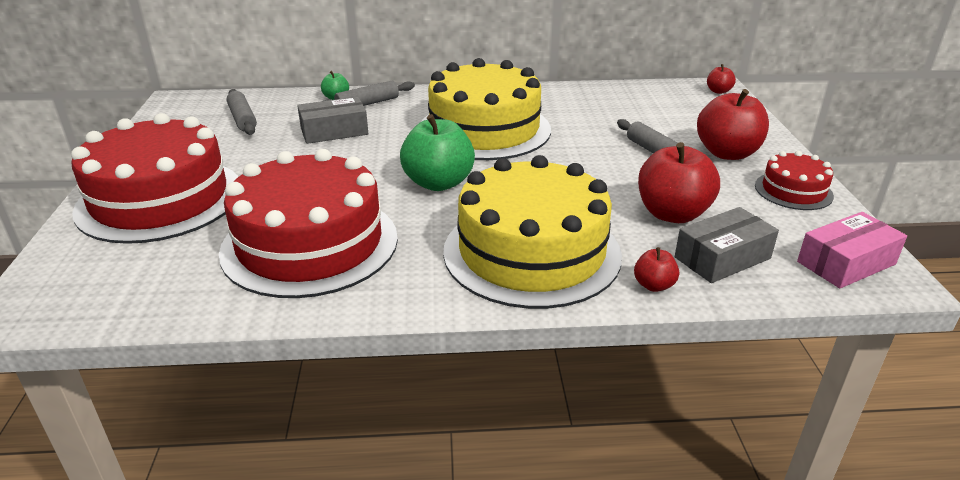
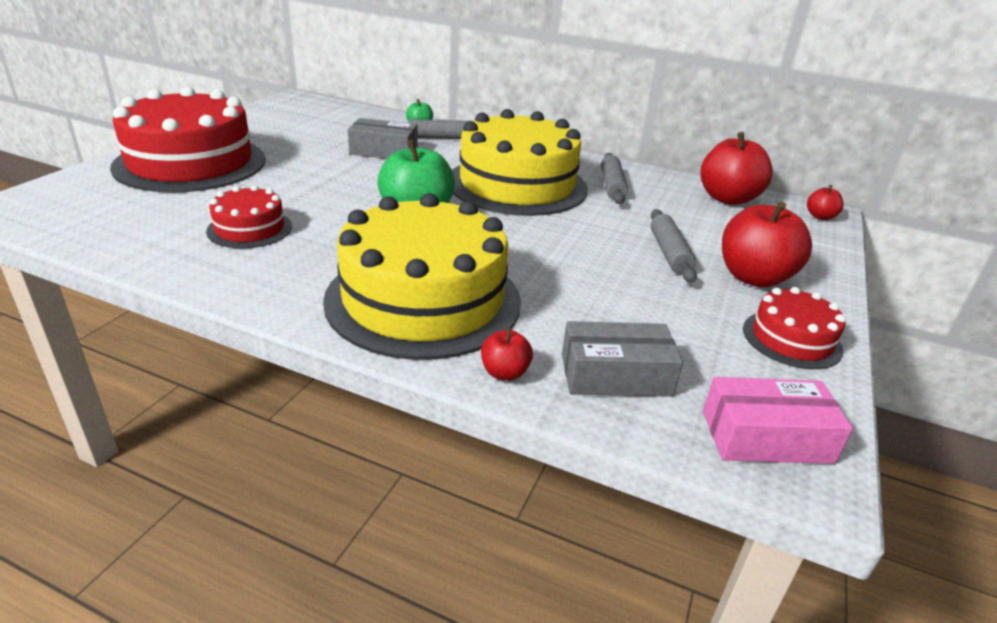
camera: 25 degrees right, 0 degrees up
red cake [219,149,398,298] -> red cake [206,185,292,248], size x0.48
grey rolling pin [227,89,257,135] -> grey rolling pin moved to [601,153,628,204]
red apple [638,142,720,223] -> red apple moved to [700,132,773,205]

